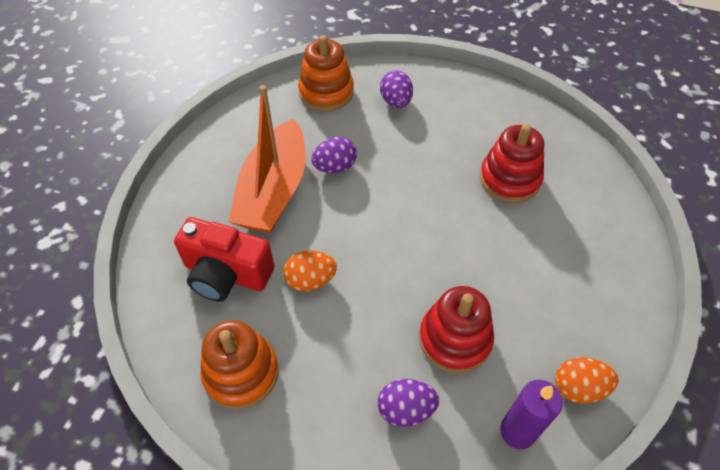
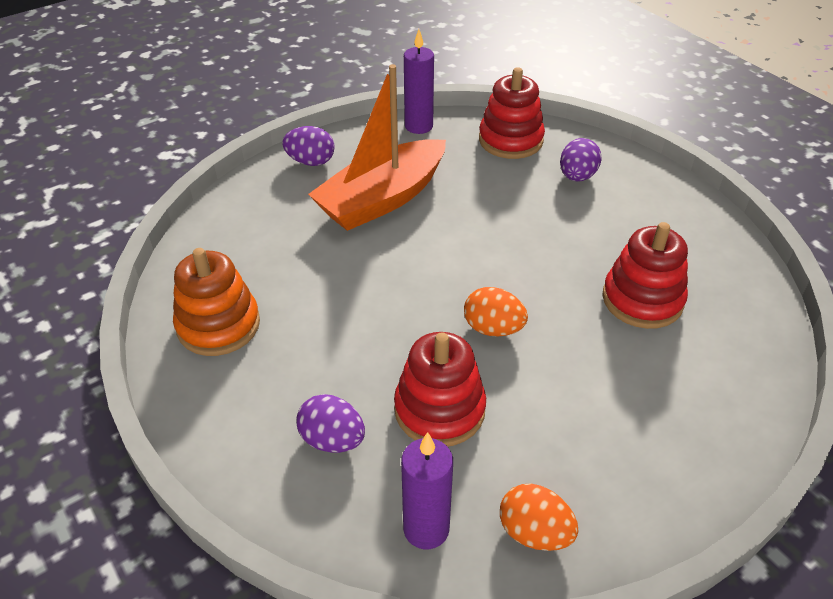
camera: 35 degrees right, 10 degrees down
red camera [174,217,275,302] -> none
orange egg [283,251,337,291] -> orange egg moved to [464,287,528,336]
orange stacking toy [298,35,354,111] -> red stacking toy [479,67,545,159]
purple egg [311,137,357,173] -> purple egg moved to [282,126,334,166]
none -> purple candle [404,29,434,134]

